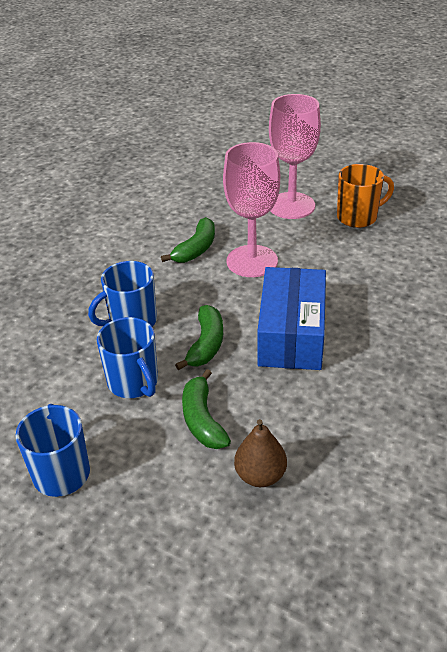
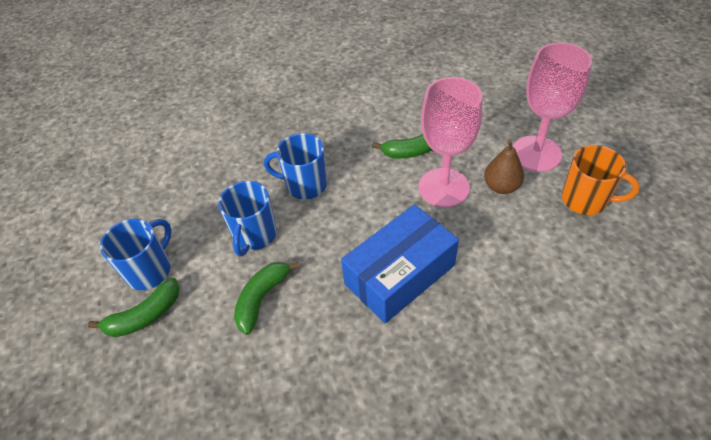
camera: 45 degrees right, 10 degrees up
green banana [175,305,223,370] -> green banana moved to [88,278,180,337]
brown pear [234,419,287,487] -> brown pear moved to [484,140,524,194]

